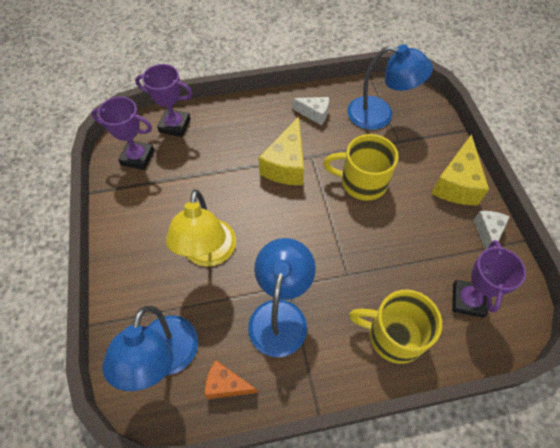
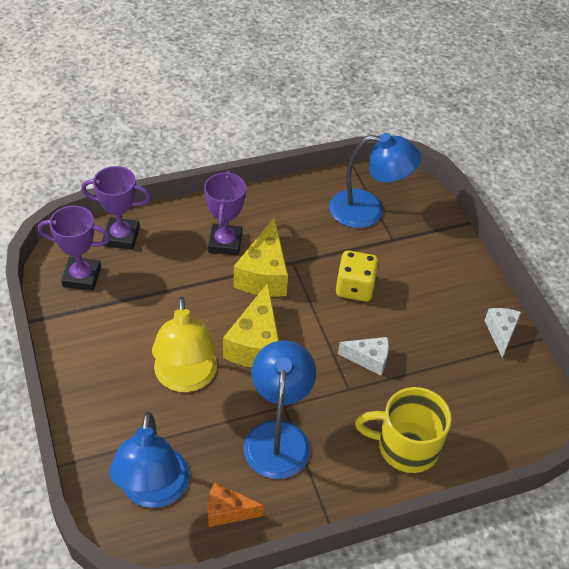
camera: 10 degrees left, 10 degrees down
white cheese [292,97,329,125] -> white cheese moved to [338,337,389,376]
yellow mug [323,134,399,201] -> yellow dice [336,250,379,302]
yellow cheese [431,134,489,205] -> yellow cheese moved to [223,283,279,368]
purple trophy [452,240,526,318] -> purple trophy moved to [204,171,246,256]

